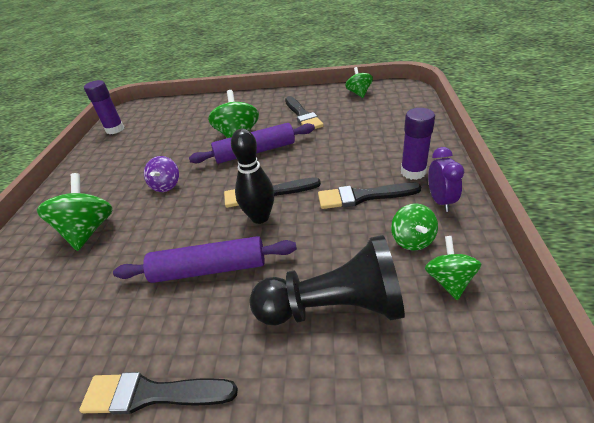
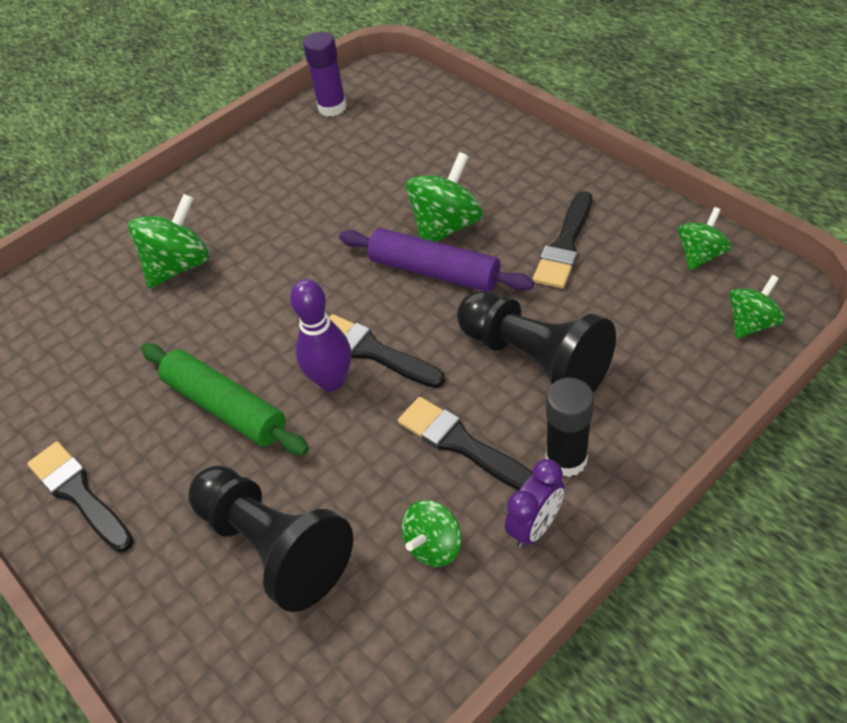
camera: 45 degrees right, 10 degrees up
purple rolling pin [113,236,297,283] -> green rolling pin [141,343,309,455]
purple spinning top [144,156,179,192] -> none
black bowling pin [231,129,275,224] -> purple bowling pin [290,279,351,391]
purple glue stick [401,108,435,180] -> black glue stick [545,378,594,477]
green spinning top [425,236,481,300] -> green spinning top moved to [729,275,785,339]
none -> black pawn [457,290,616,393]

